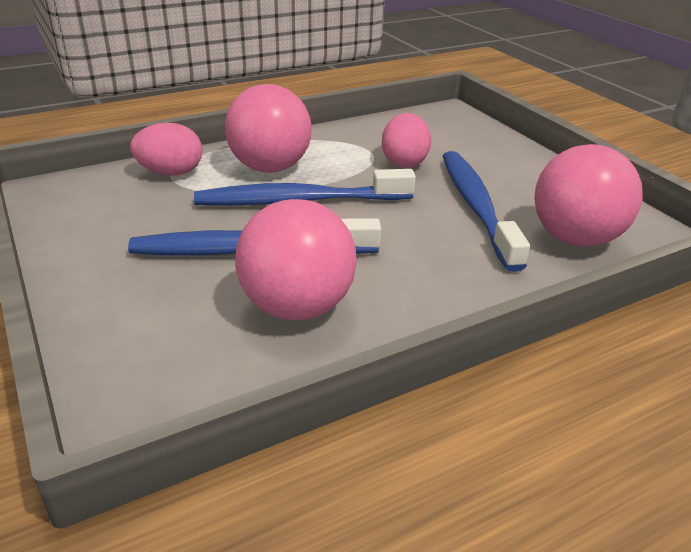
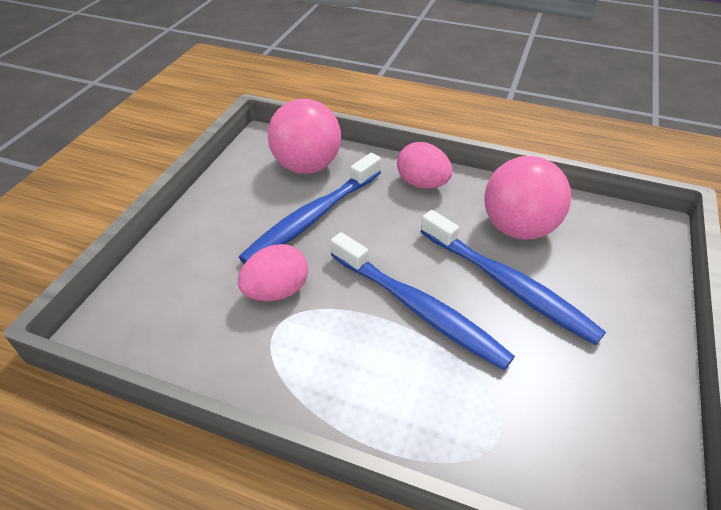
camera: 130 degrees left, 10 degrees up
pink egg [130,123,203,176] -> pink egg moved to [397,142,452,189]
pink ball [225,84,312,173] -> none

